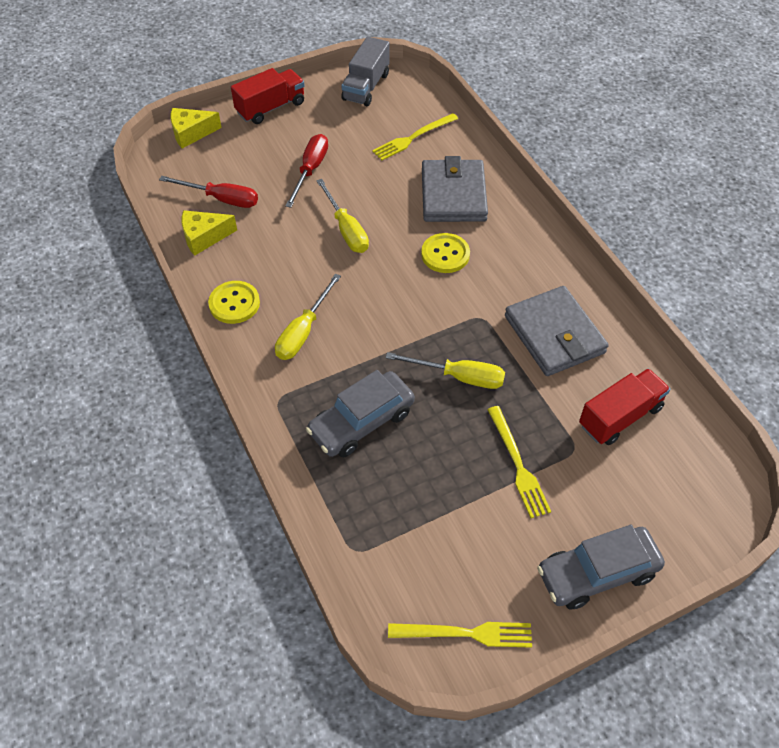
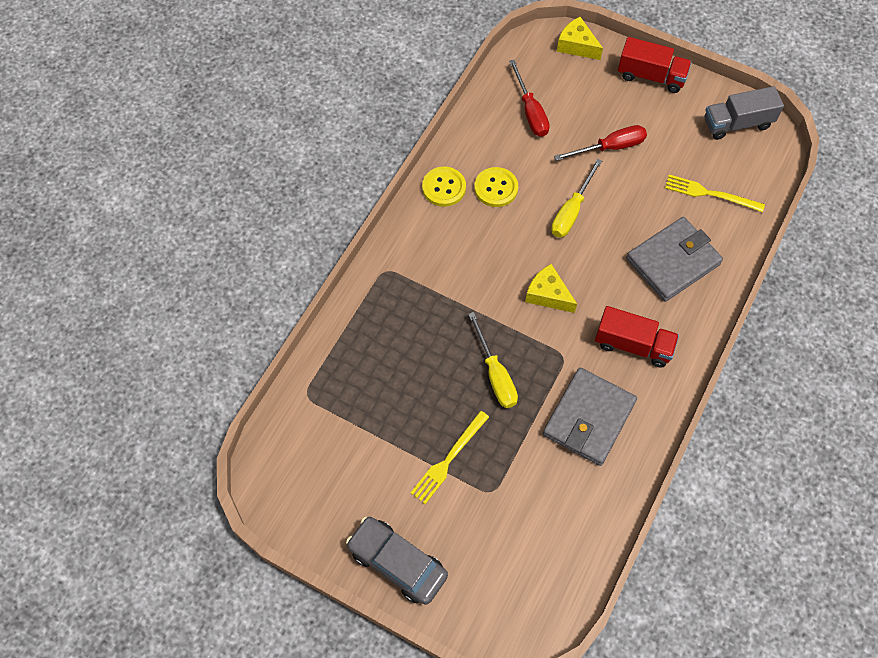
camera: 55 degrees right, 10 degrees up
yellow cheese [182,210,237,256] -> yellow cheese moved to [525,264,577,313]
yellow screwdriver [275,274,341,360] -> none
grey car [306,370,415,457] -> none
yellow fork [388,622,532,648] -> none
yellow button [421,233,470,273] -> yellow button moved to [474,167,518,207]
red truck [579,368,670,445] -> red truck moved to [595,306,679,368]

